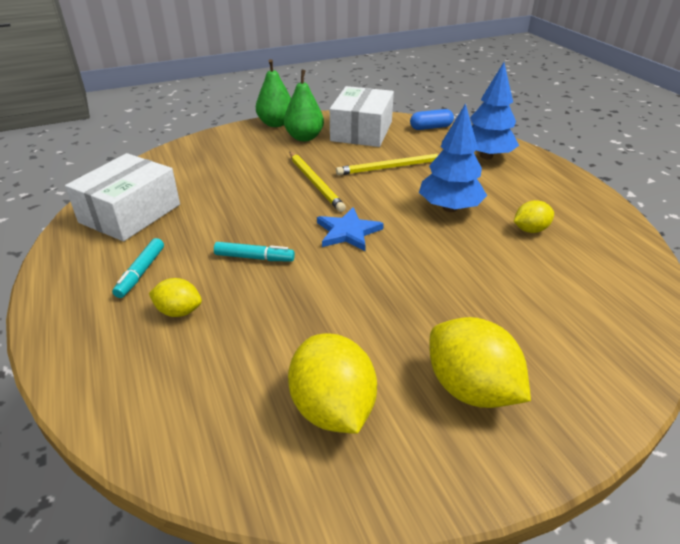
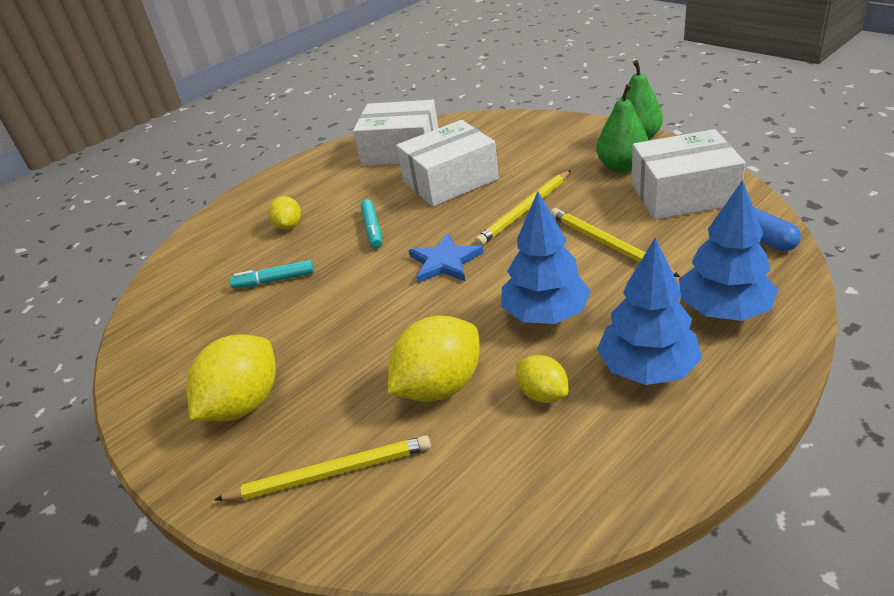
camera: 75 degrees right, 0 degrees up
turquoise marker [112,238,164,298] -> turquoise marker moved to [230,260,314,289]
yellow lemon [288,333,377,434] -> yellow lemon moved to [388,315,480,402]
none -> yellow pencil [214,435,431,501]
none -> white box [396,120,499,207]
none -> blue tree [597,237,702,385]

